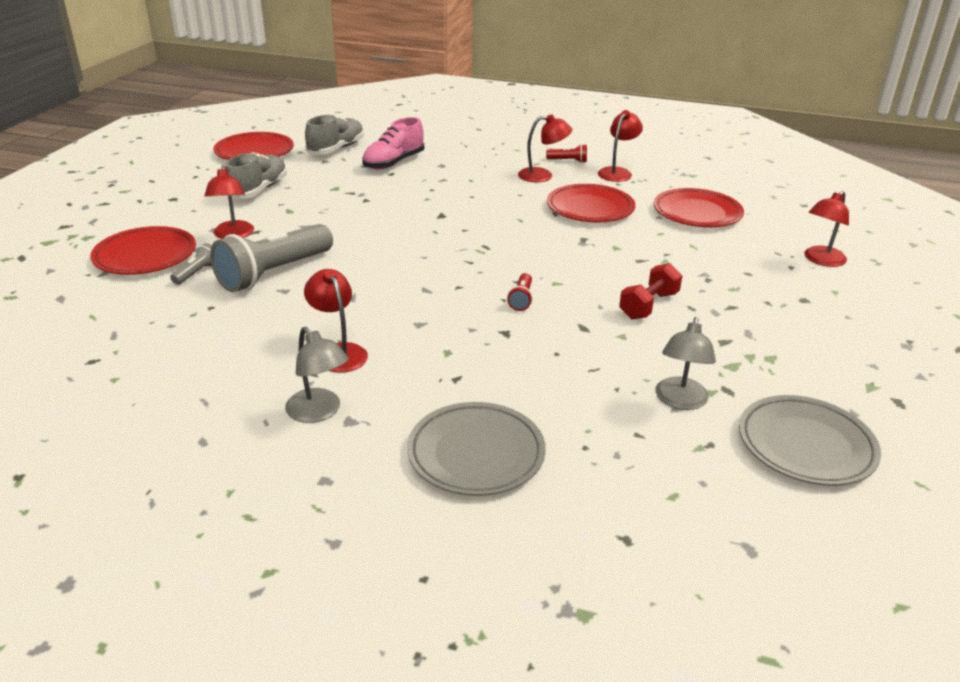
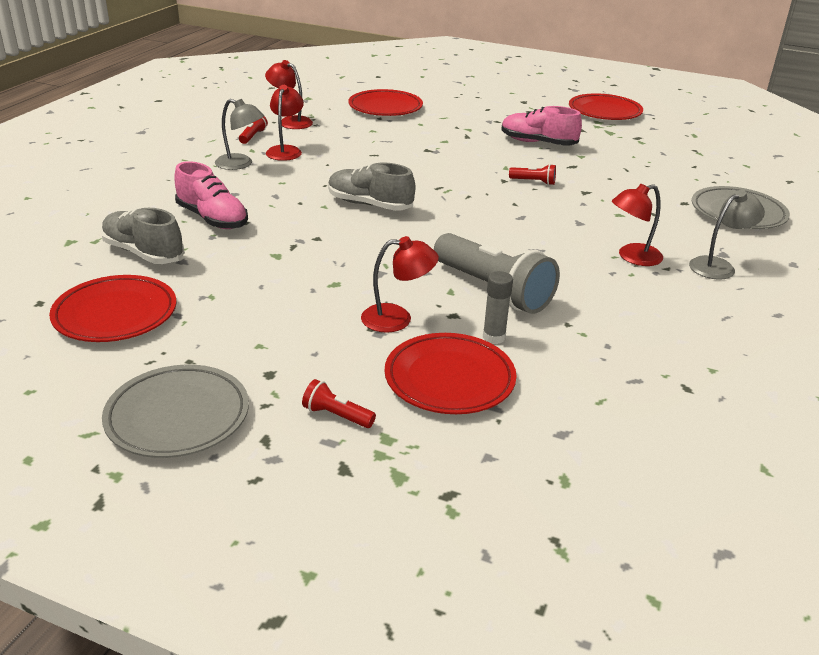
camera: 85 degrees left, 0 degrees up
grey flashlight [170,243,212,285] -> grey glue stick [483,271,513,344]
grey shoe [225,152,287,199] -> grey shoe moved to [328,162,415,211]
red plate [547,184,635,222] -> red plate moved to [569,93,643,120]
red dumbbell [619,263,682,319] -> pink shoe [502,106,582,146]
grey lamp [656,317,716,410] -> grey lamp moved to [215,99,264,170]
grey plate [739,395,881,486] -> grey plate moved to [102,365,249,458]
red lamp [804,191,849,267] -> none
none -> red flashlight [302,379,376,428]

